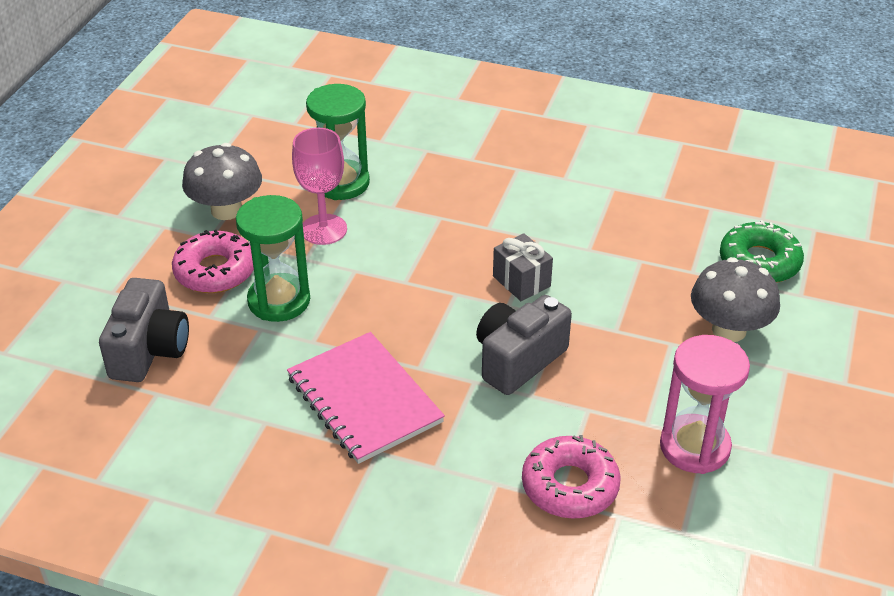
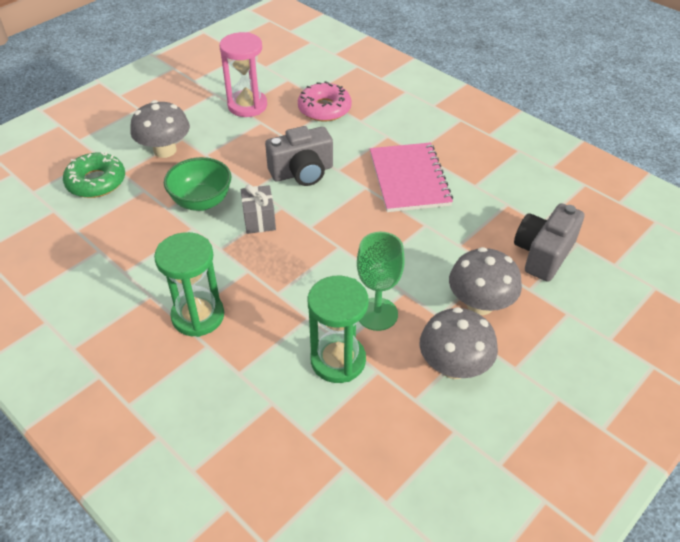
camera: 155 degrees left, 5 degrees up
pink donut [172,230,254,293] -> grey mushroom [449,247,522,315]
green hourglass [236,195,310,322] -> green hourglass moved to [154,232,224,337]
pink goblet [292,128,347,245] -> green goblet [357,232,405,331]
none -> green bowl [164,157,231,211]

